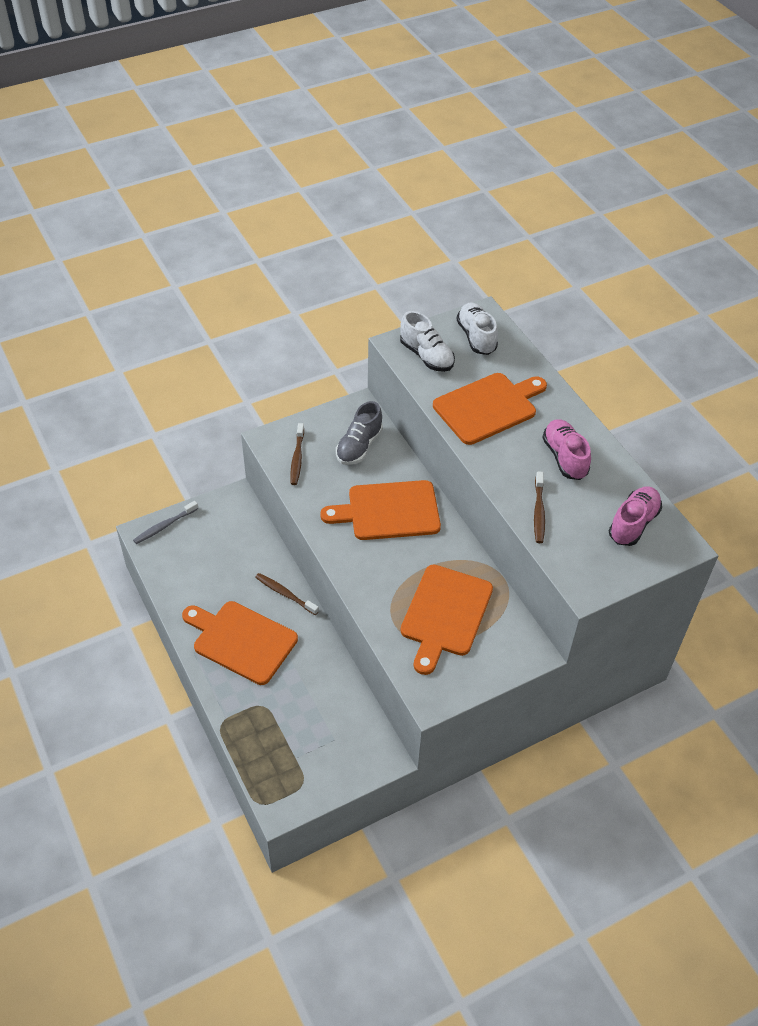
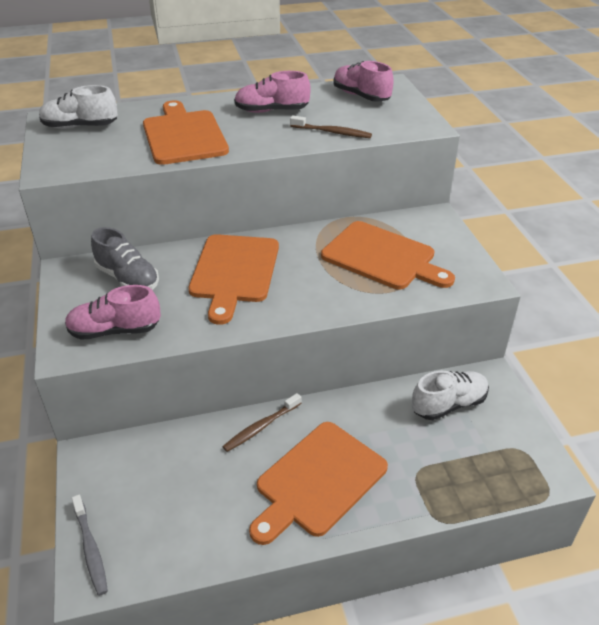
camera: 75 degrees left, 10 degrees down
brown toothbrush [290,423,304,485] -> pink shoe [65,285,161,340]
white shoe [400,311,455,372] -> white shoe moved to [412,370,489,420]

